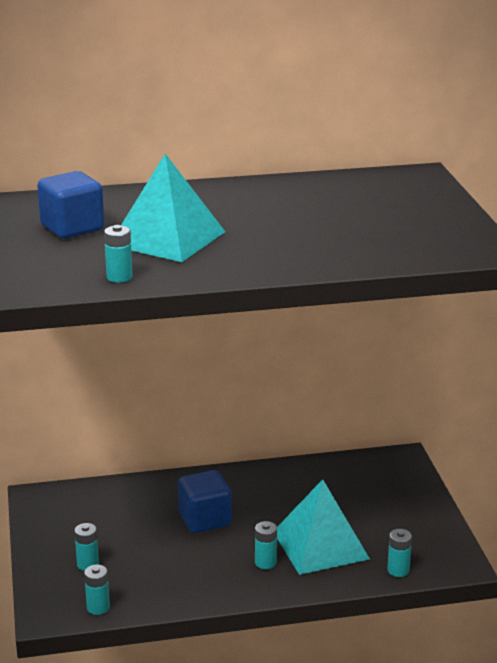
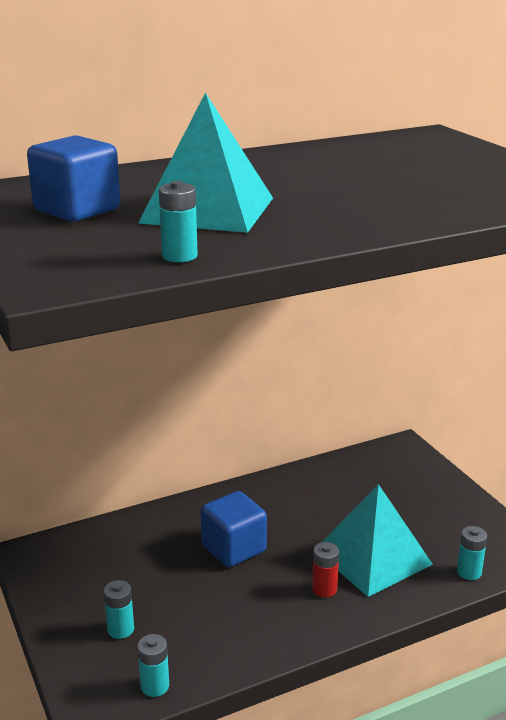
camera: 15 degrees left, 0 degrees up
turquoise battery [255,521,277,569] -> red battery [312,542,339,597]

